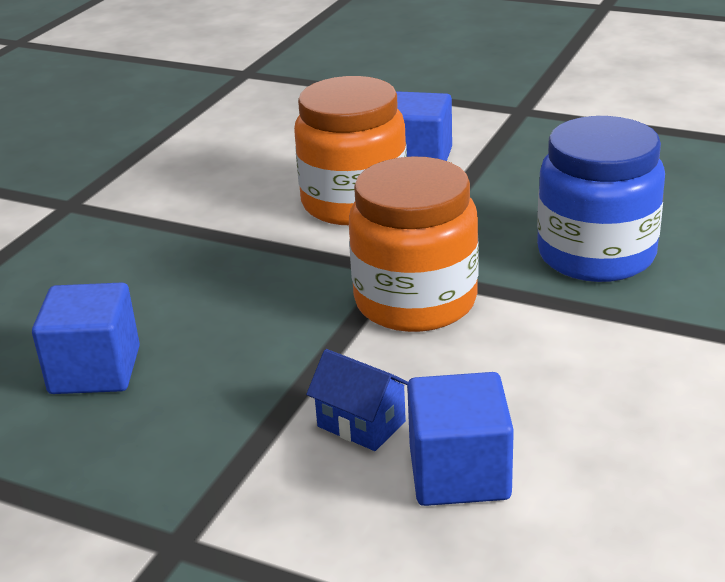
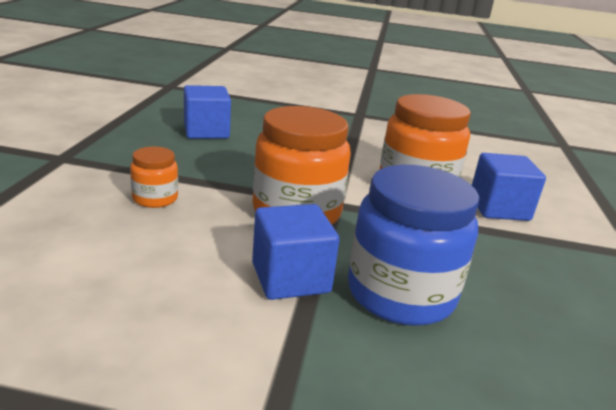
camera: 70 degrees right, 5 degrees down
blue house [306,349,408,451] -> orange jar [130,146,178,208]
blue cube [407,372,514,506] -> blue cube moved to [252,204,339,300]

